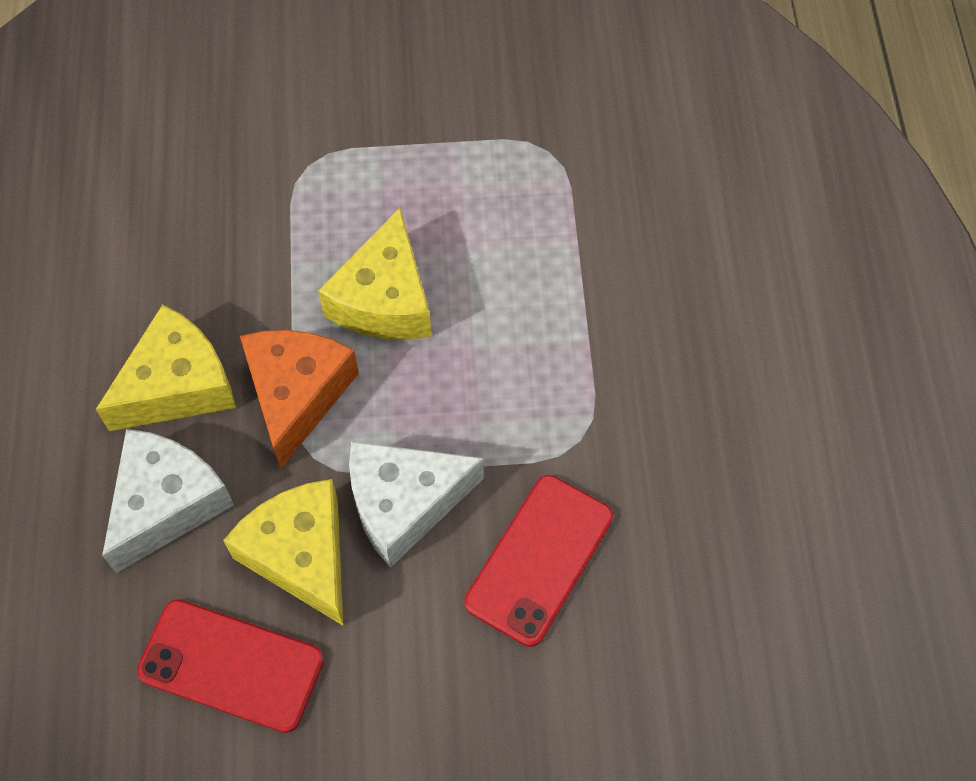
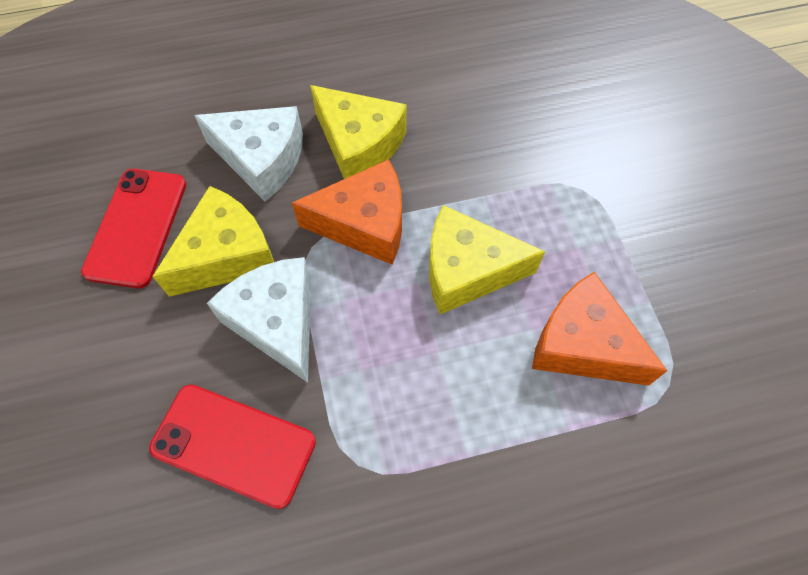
camera: 80 degrees right, 0 degrees up
none -> orange cheese [532,272,667,386]

